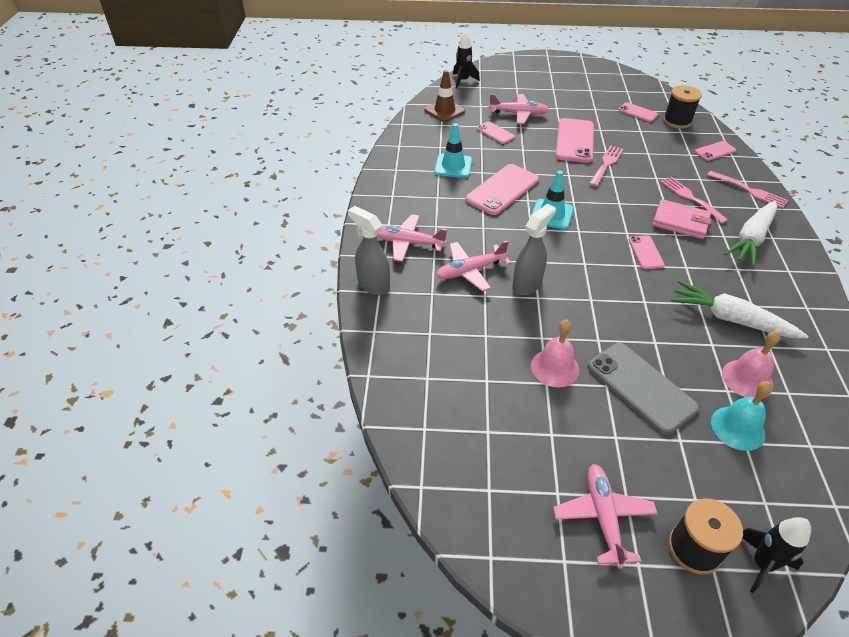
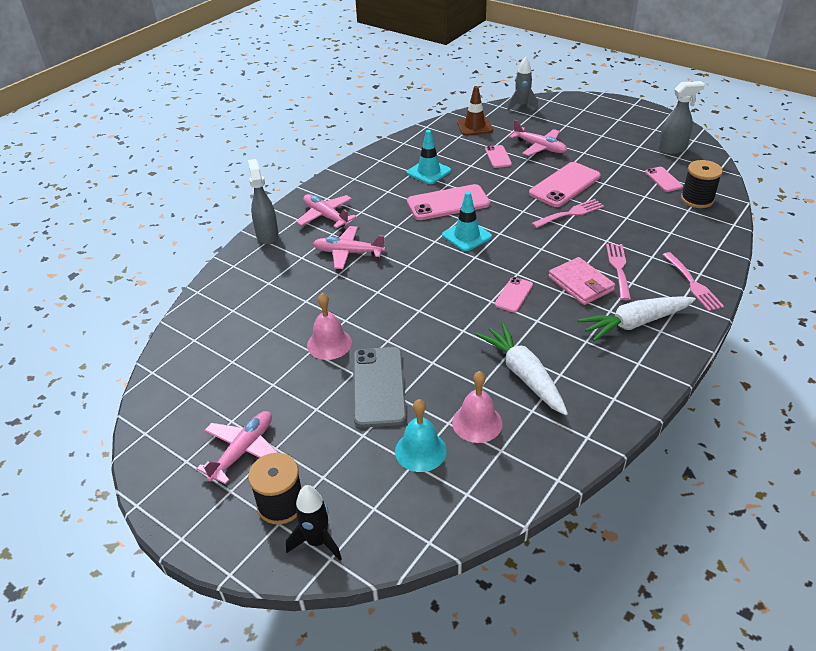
camera: 35 degrees right, 5 degrees down
black rocket [453,31,480,89] -> grey rocket [507,57,538,111]
grey spray bottle [512,204,556,295] -> grey spray bottle moved to [659,81,705,154]
pink phone [695,141,736,161] -> none

